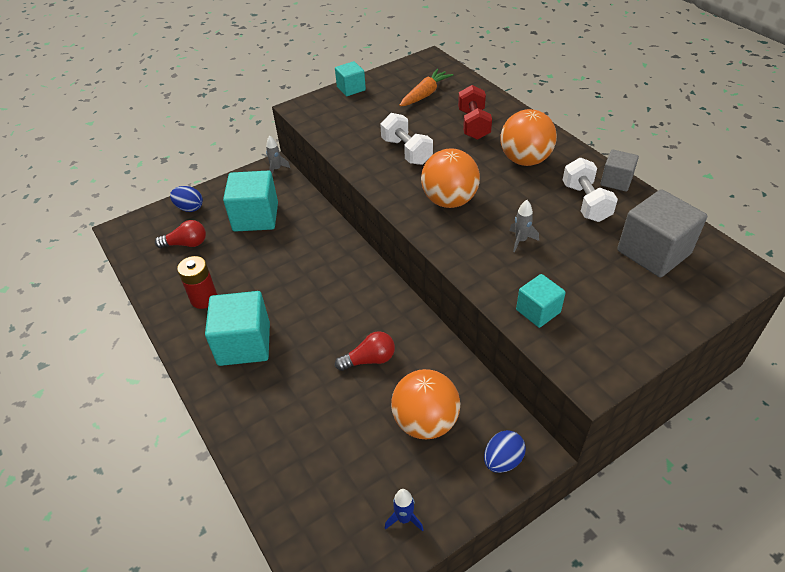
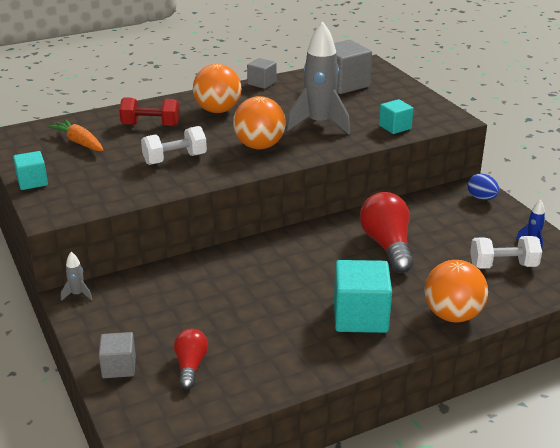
camera: 85 degrees left, 15 degrees down
blue egg [170,186,203,212] -> grey cube [99,332,136,378]
red battery [177,256,217,309] -> none
turquoise cube [223,171,278,232] -> none
red light bulb [335,331,395,371] -> red light bulb [360,192,414,273], size x1.75
orange ball [391,369,460,439] -> orange ball moved to [424,260,488,322]
grey rocket [510,200,539,252] -> grey rocket [286,21,350,135], size x2.44
white dumbbell [562,158,618,222] -> white dumbbell moved to [470,236,542,269]

